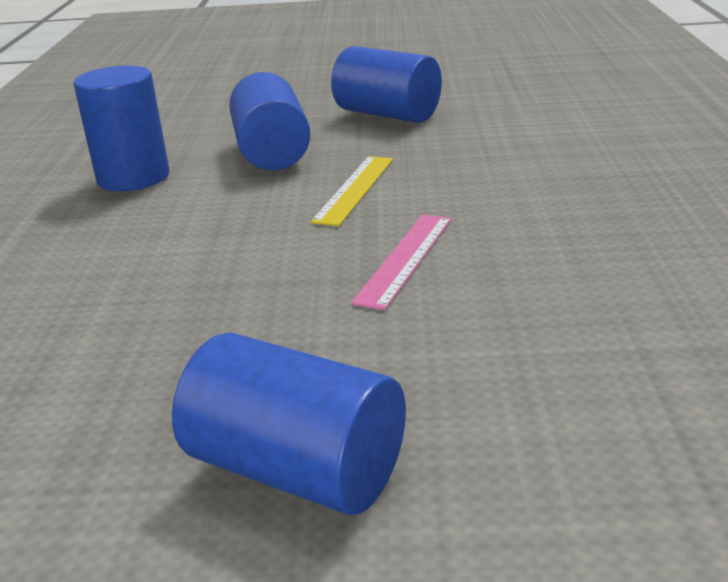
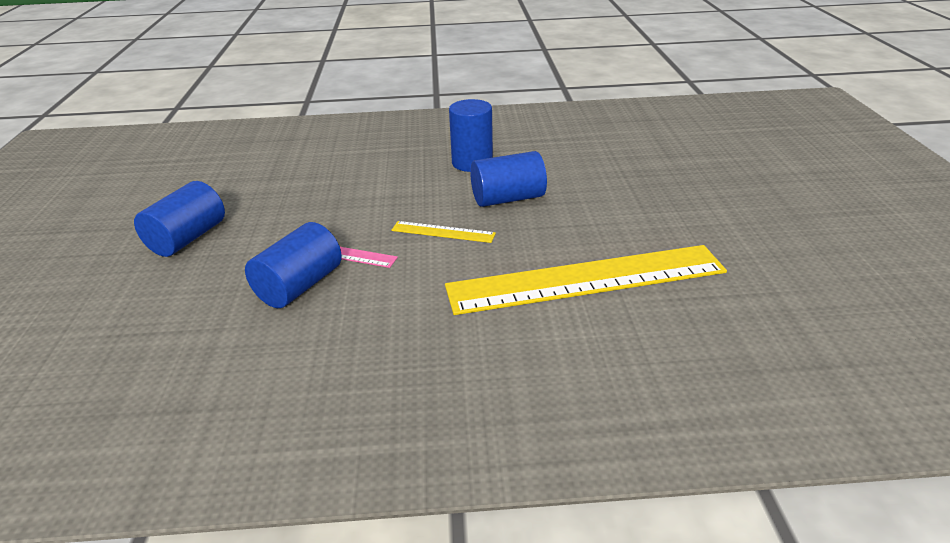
camera: 85 degrees right, 5 degrees up
blue cylinder [331,46,442,123] -> blue cylinder moved to [245,222,342,308]
none -> yellow ruler [445,245,727,315]

